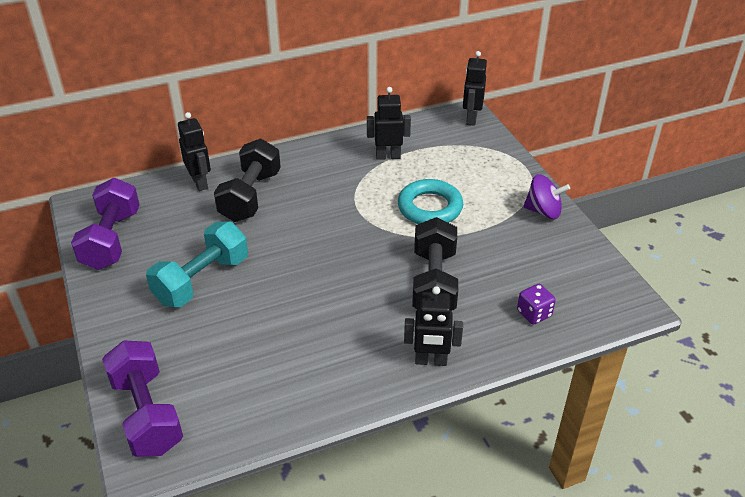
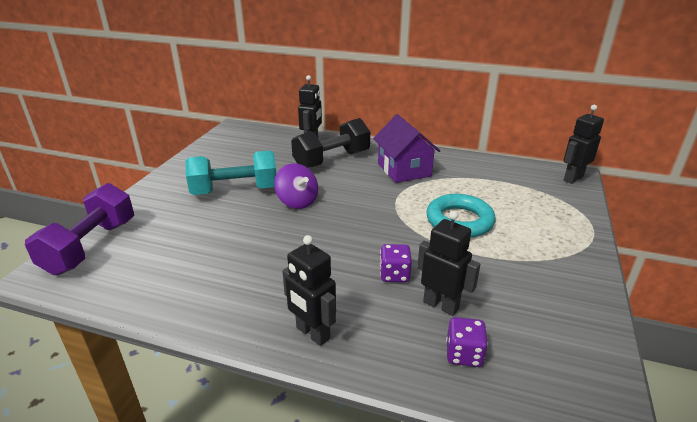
camera: 40 degrees right, 10 degrees down
purple dumbbell [71,178,140,270] -> none
black robot [367,87,411,160] -> black robot moved to [417,211,481,316]
black dumbbell [412,217,458,311] -> purple dice [380,244,412,282]
purple spinning top [523,174,570,219] -> purple spinning top moved to [274,163,318,209]
none -> purple house [373,114,440,183]

